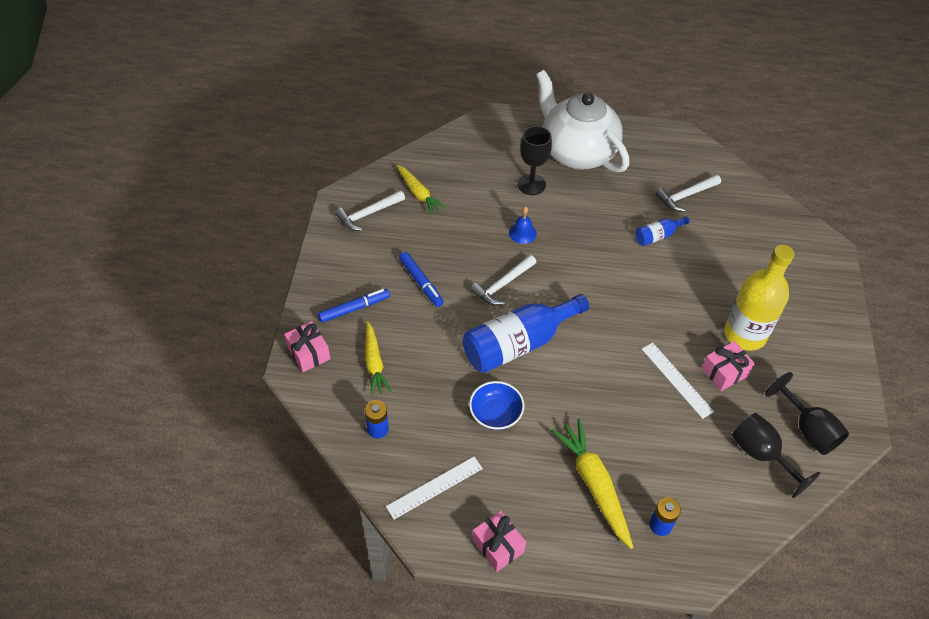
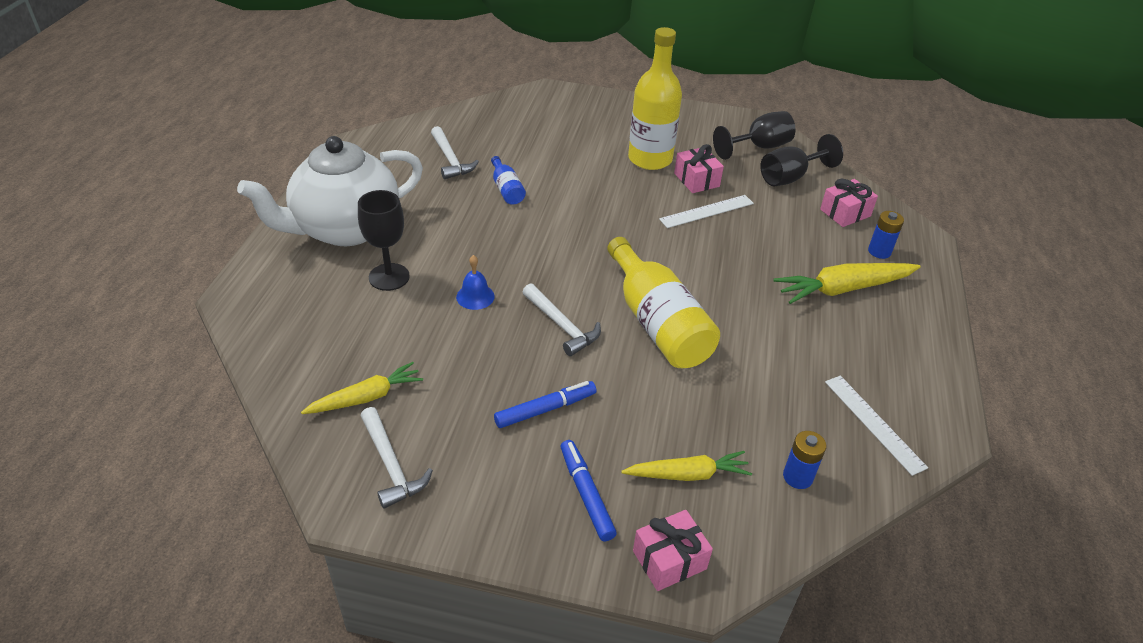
camera: 85 degrees left, 10 degrees down
blue bottle [463,294,589,373] -> yellow bottle [607,237,720,368]
blue bowl [469,381,524,430] -> none
pink gift [472,511,526,572] -> pink gift moved to [820,179,878,227]

